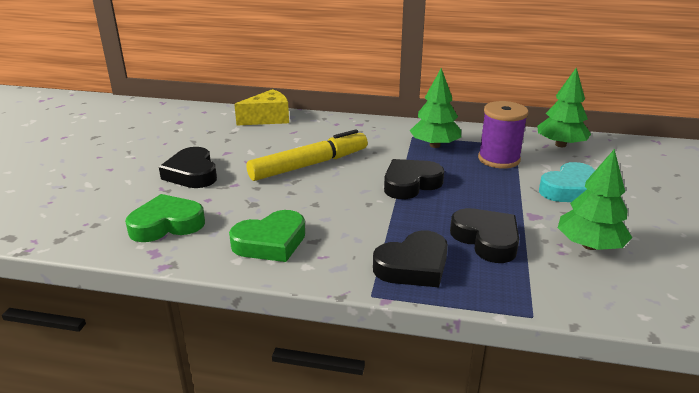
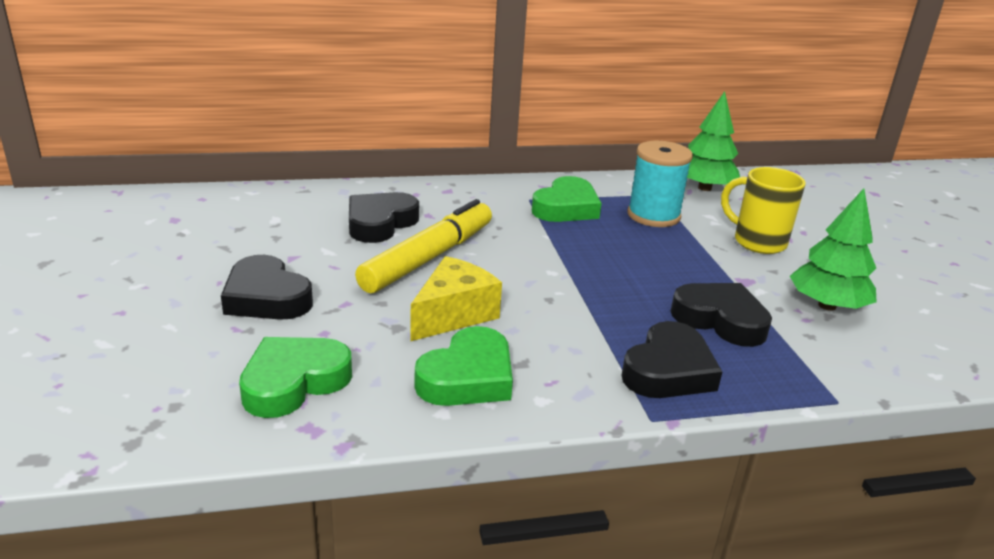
camera: 25 degrees left, 0 degrees up
yellow cheese [234,89,289,125] -> yellow cheese moved to [410,256,502,341]
black heart [384,159,444,199] -> black heart moved to [349,192,419,243]
green tree [410,68,461,148] -> green heart [532,176,602,222]
purple spool [478,101,528,169] -> turquoise spool [628,141,693,227]
turquoise heart [539,162,595,202] -> yellow mug [721,167,806,254]

